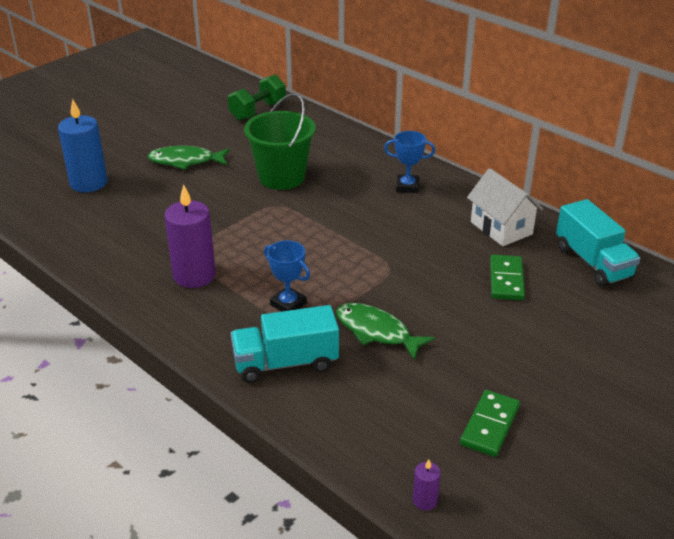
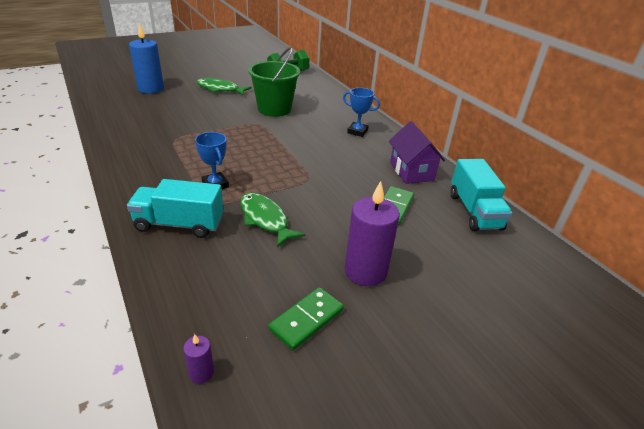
camera: 15 degrees right, 0 degrees up
purple candle [165,184,216,288] -> purple candle moved to [345,181,400,286]
white house [467,168,543,246] -> purple house [389,121,445,184]

